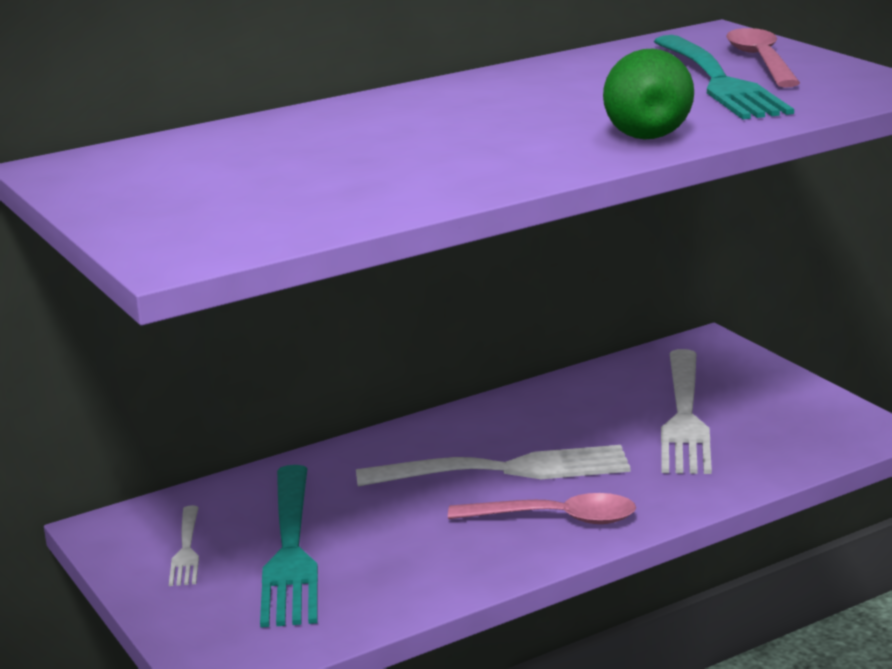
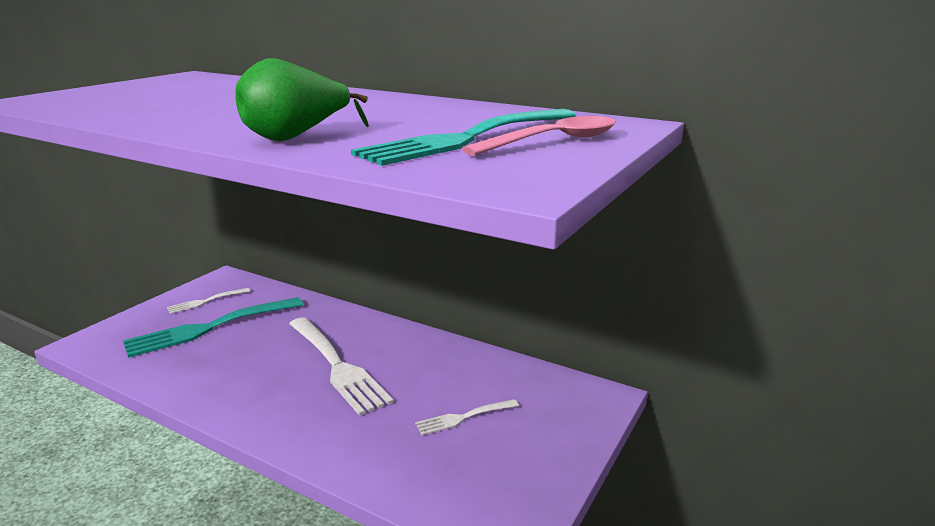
camera: 60 degrees right, 0 degrees up
pink spoon [448,493,636,524] -> none
white fork [661,349,712,474] -> white fork [415,399,519,436], size x0.50

